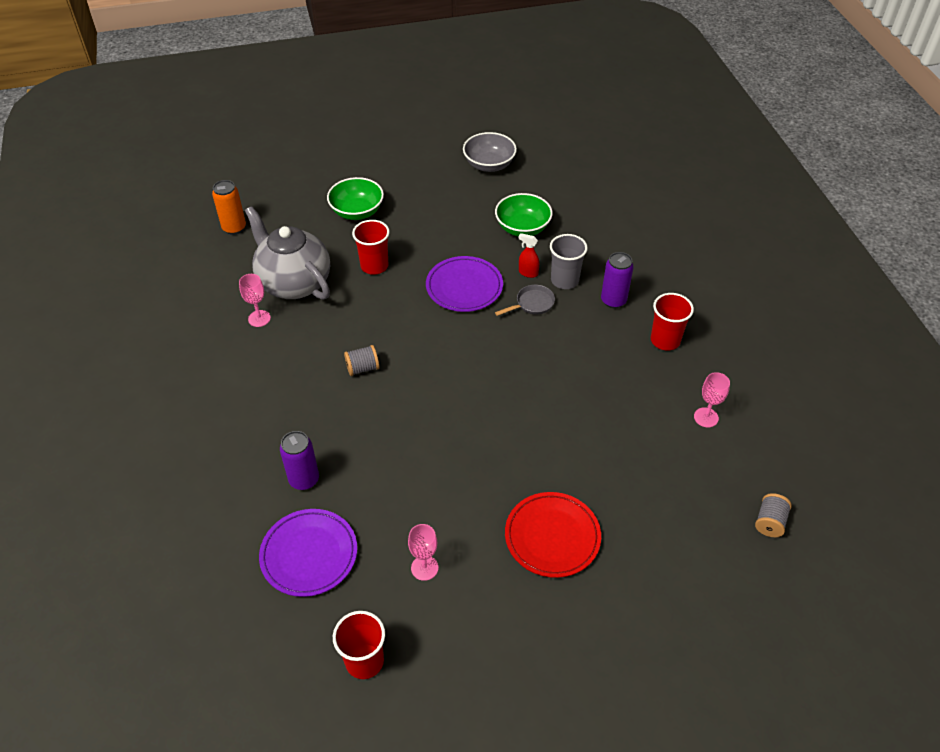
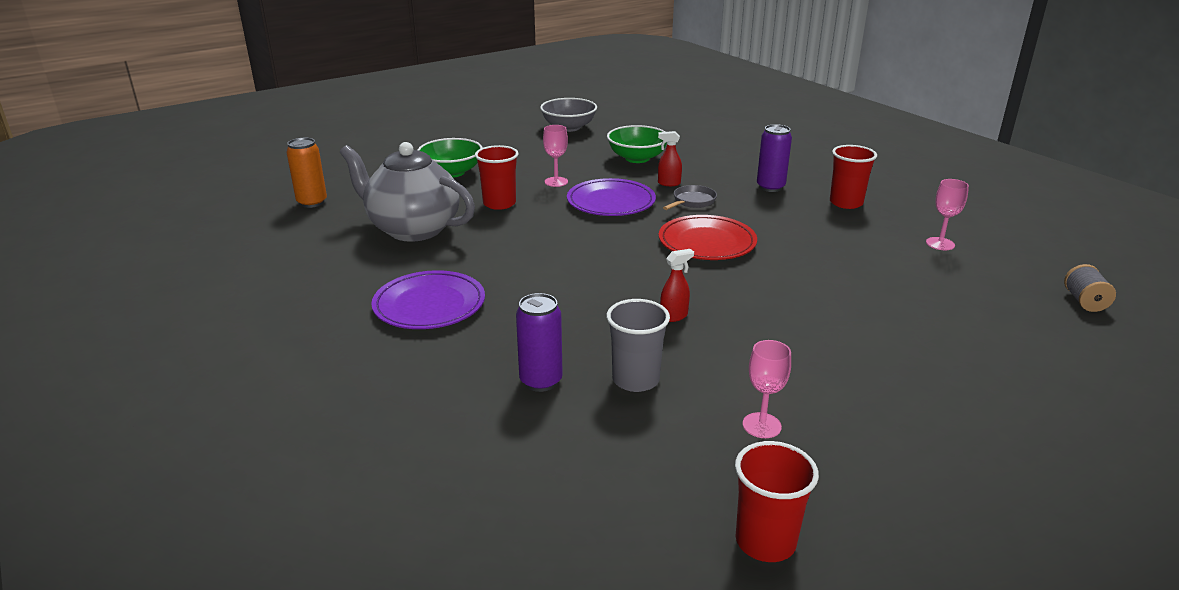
camera: 20 degrees left, 20 degrees down
pink goblet [239,274,271,327] -> pink goblet moved to [543,125,568,187]
purple plate [259,509,357,597] -> purple plate moved to [372,270,485,329]
grey spool [344,345,379,376] -> none
red plate [505,492,601,578] -> red plate moved to [659,215,757,260]
grey cup [550,234,588,289] -> grey cup moved to [606,299,670,392]
none -> red spray bottle [660,249,694,322]

